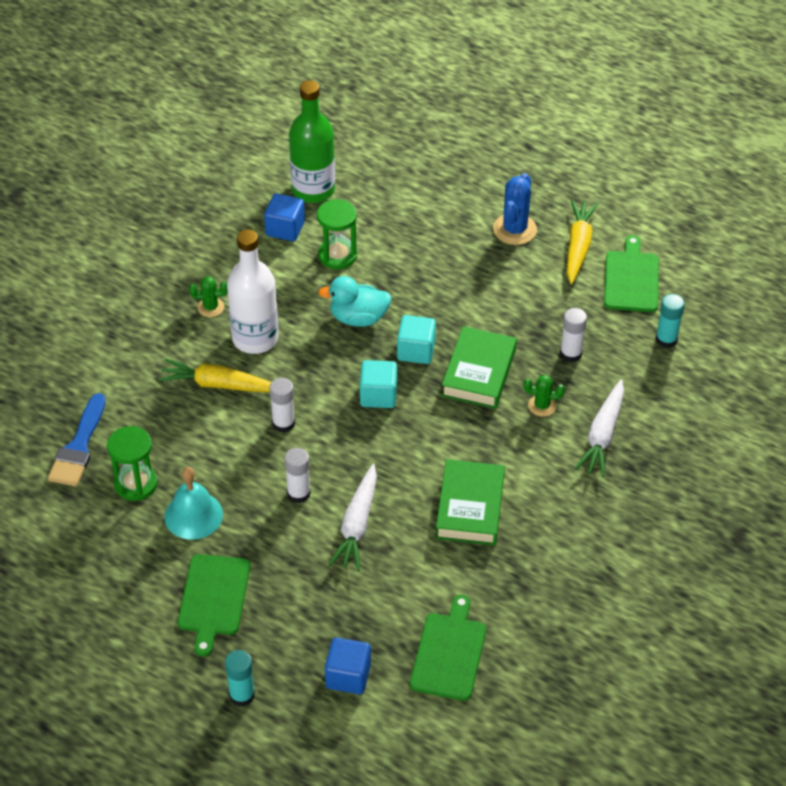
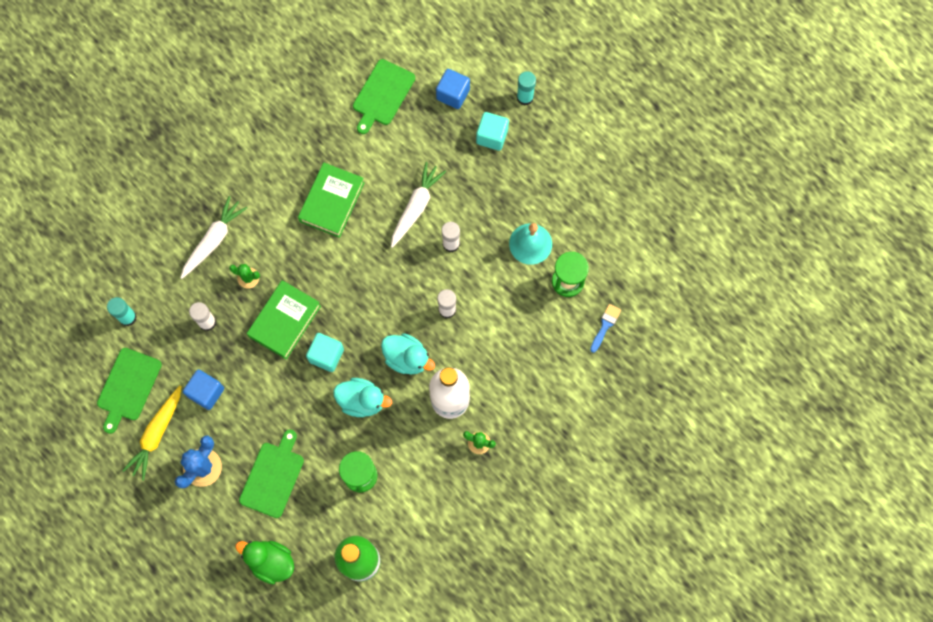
camera: 165 degrees left, 25 degrees up
blue brush [48,393,106,487] -> blue brush [590,304,621,353], size x0.58
yellow carrot [158,359,271,392] -> none
green cutting board [178,554,250,656] -> green cutting board moved to [239,430,304,518]
blue cube [264,193,305,241] -> blue cube moved to [183,370,224,410]
turquoise cube [360,360,397,408] -> turquoise cube moved to [476,112,509,151]
none -> green duck [235,541,294,584]
none -> turquoise duck [381,333,435,374]

